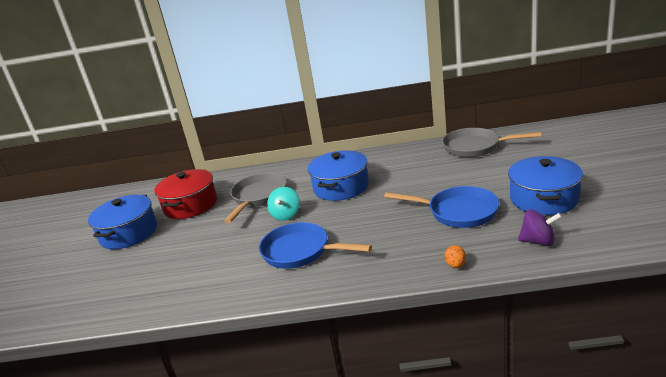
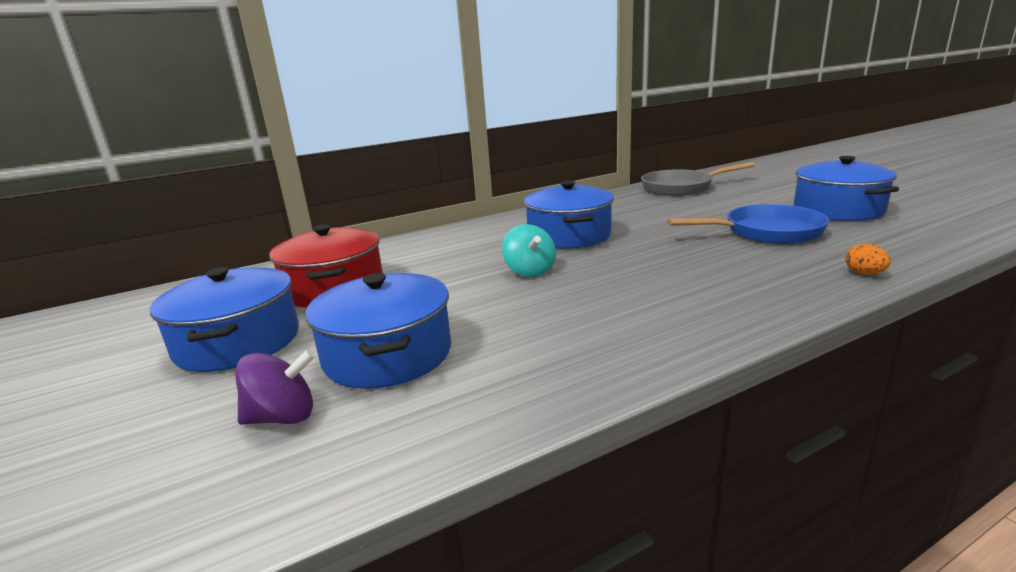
camera: 30 degrees left, 5 degrees down
grey pan [224,173,287,223] -> none
blue pan [259,222,372,269] -> none
purple spinning top [518,209,562,246] -> purple spinning top moved to [235,349,315,425]
none -> blue pot [305,273,451,389]

